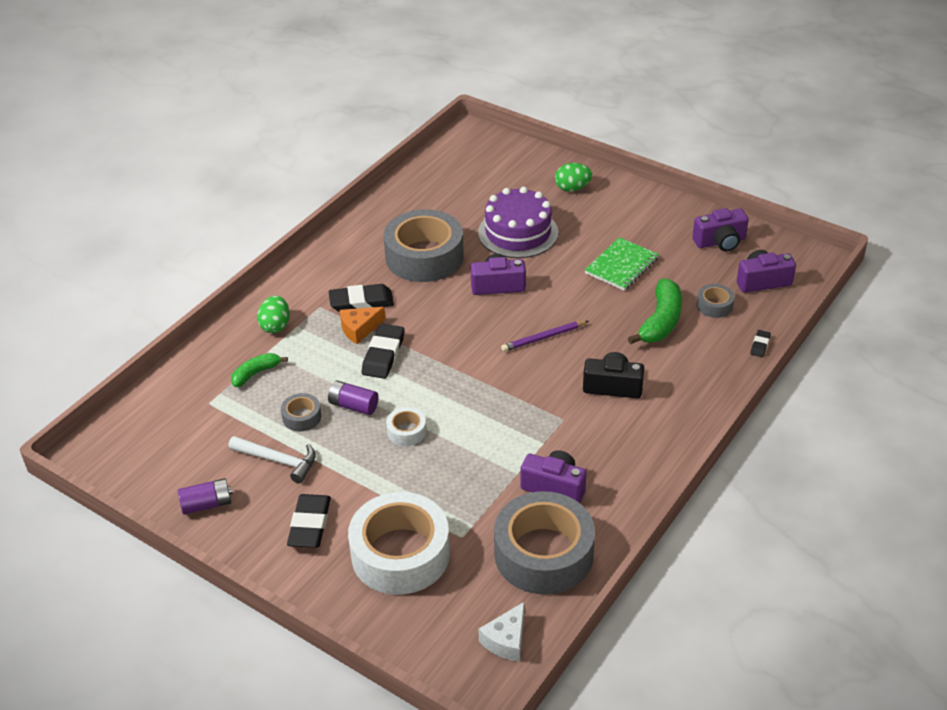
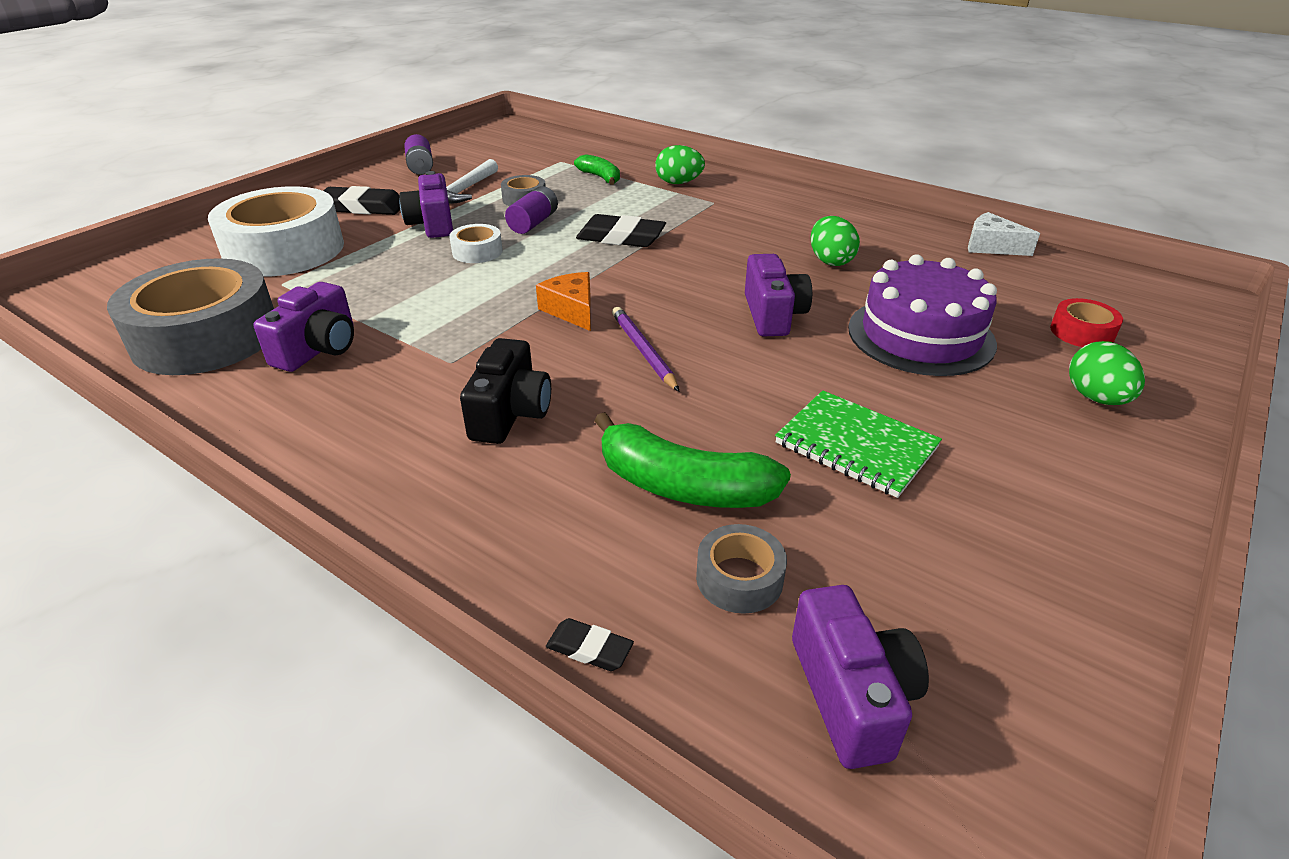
camera: 90 degrees right, 5 degrees down
black eraser [329,284,394,312] -> none
orange cheese [340,307,385,344] -> orange cheese moved to [536,272,591,331]
grey tape [384,209,464,282] -> green egg [811,216,860,266]
white cheese [478,601,525,662] -> white cheese moved to [968,212,1040,256]
purple camera [692,208,749,251] -> purple camera moved to [399,171,453,238]
none -> red tape [1050,298,1123,347]

